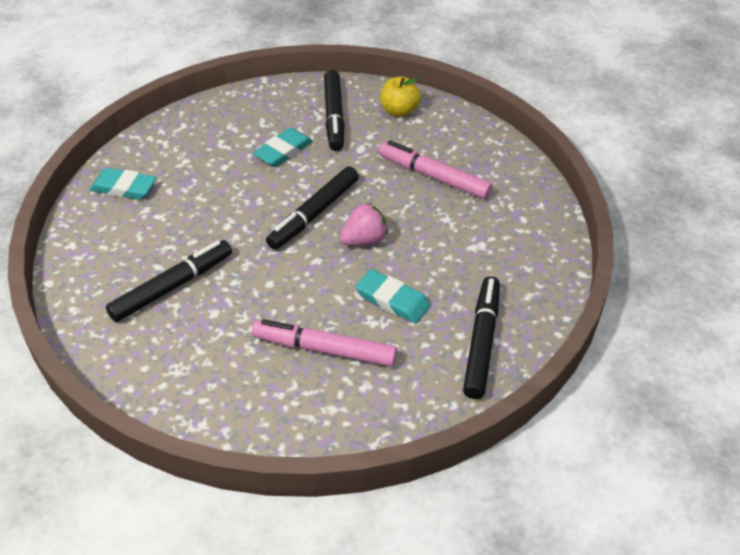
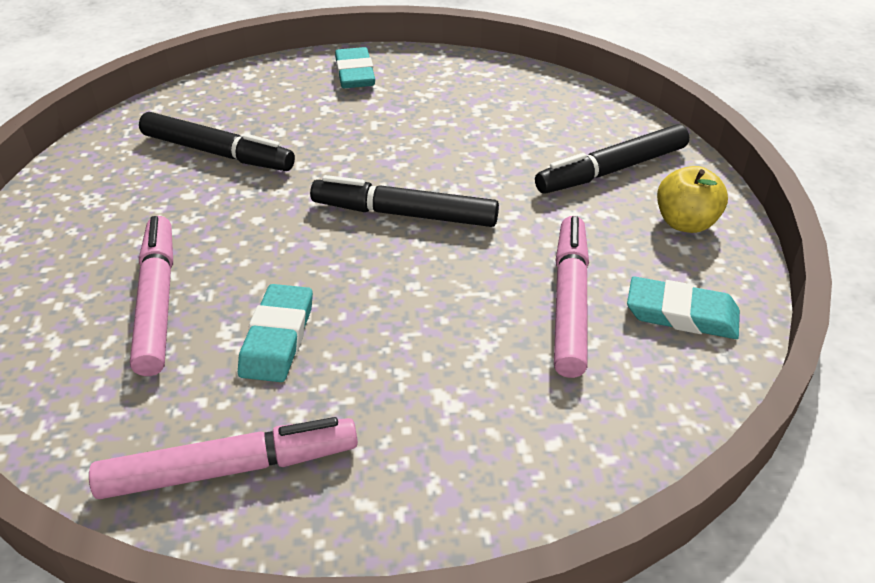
camera: 65 degrees right, 5 degrees down
turquoise eraser [252,128,313,167] -> turquoise eraser moved to [627,276,740,339]
pink strawberry [339,203,388,245] -> none
black marker [463,276,500,399] -> pink marker [89,417,358,499]

